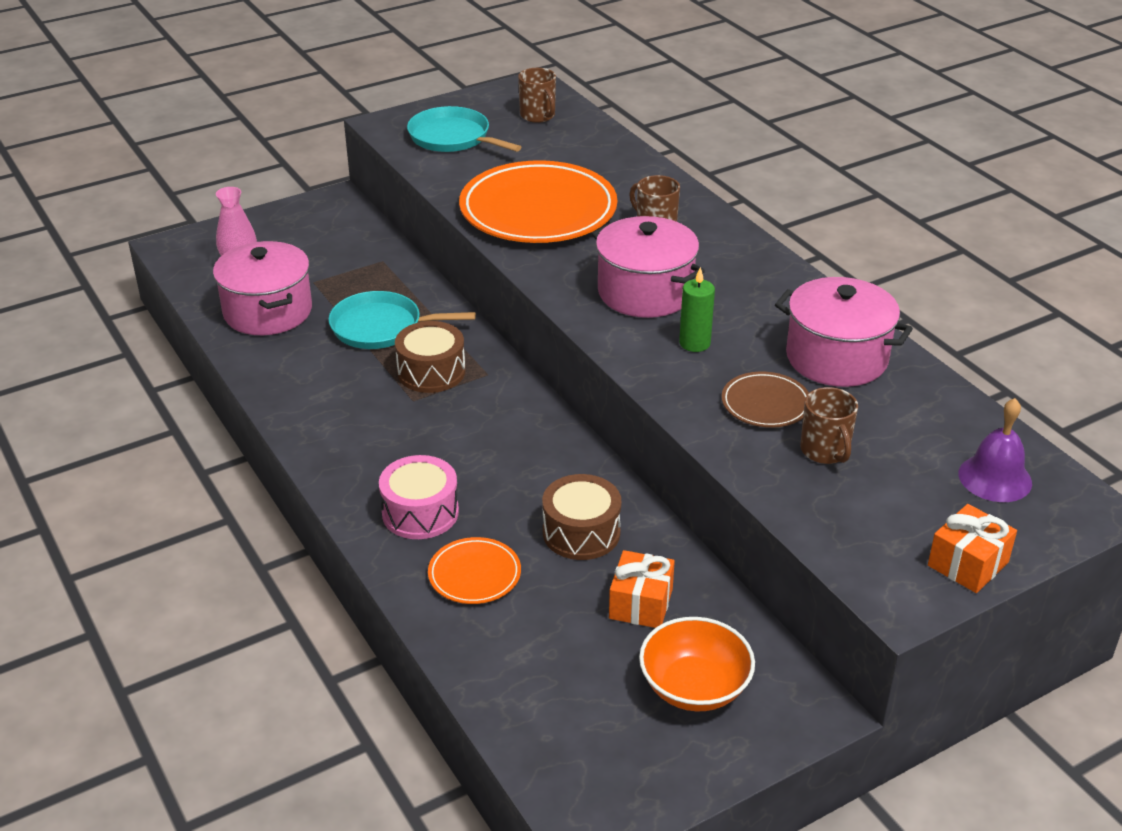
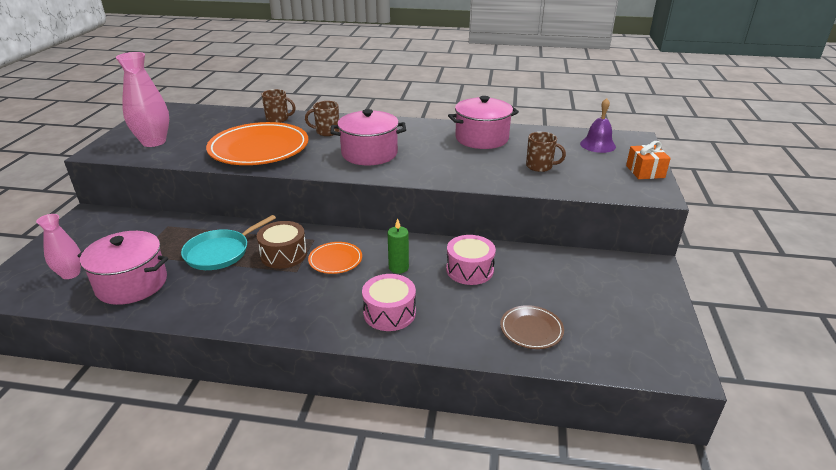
camera: 50 degrees left, 5 degrees down
turquoise pan [407,106,521,152] -> pink vase [116,52,169,147]
orange plate [428,537,521,604] -> orange plate moved to [308,242,362,274]
brown mug [518,68,556,123] -> brown mug moved to [261,89,296,123]
brown drum [542,474,621,560] -> pink drum [446,235,496,285]
orange gift [609,550,675,628] -> none
orange bowl [639,617,755,711] -> none
green candle [679,267,715,352] -> green candle moved to [387,219,409,274]
brown plate [722,372,809,428] -> brown plate moved to [500,305,564,349]

